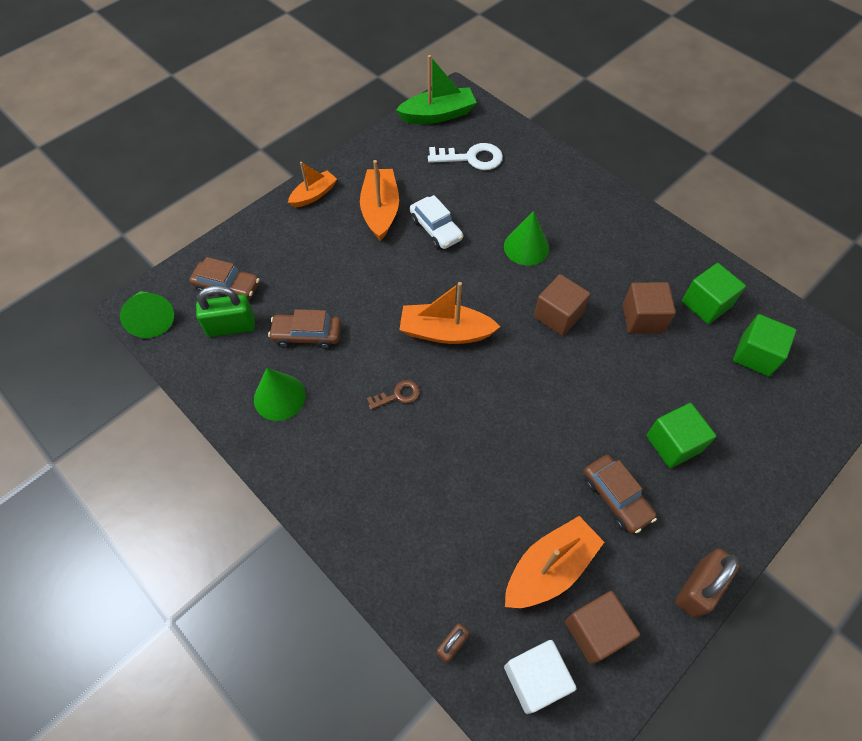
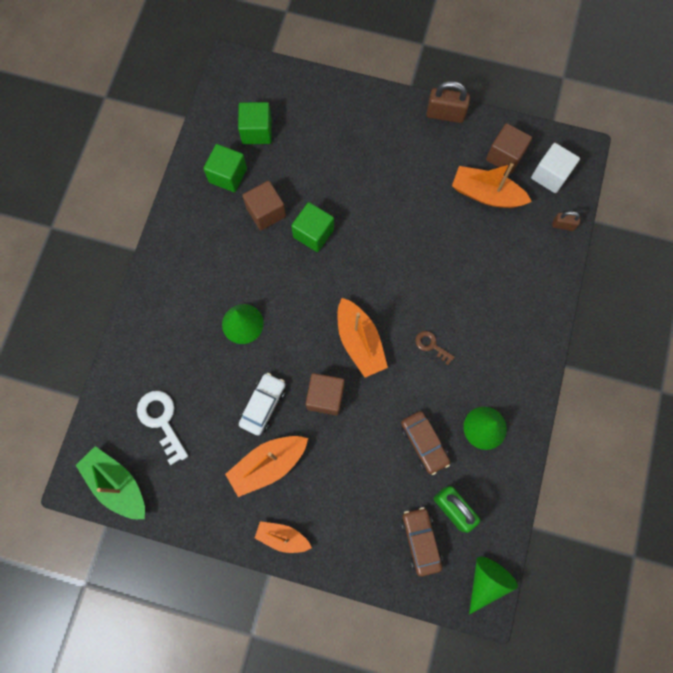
camera: 120 degrees left, 15 degrees up
brown cube [534,274,590,336] -> brown cube moved to [306,373,345,416]
brown car [584,455,657,533] -> none
green cube [646,403,716,468] -> green cube moved to [291,202,334,252]

